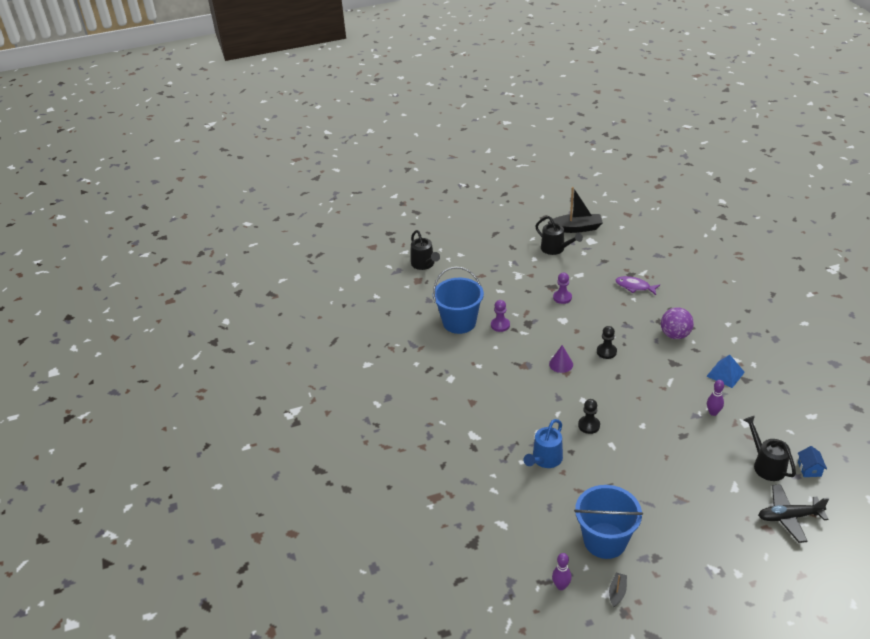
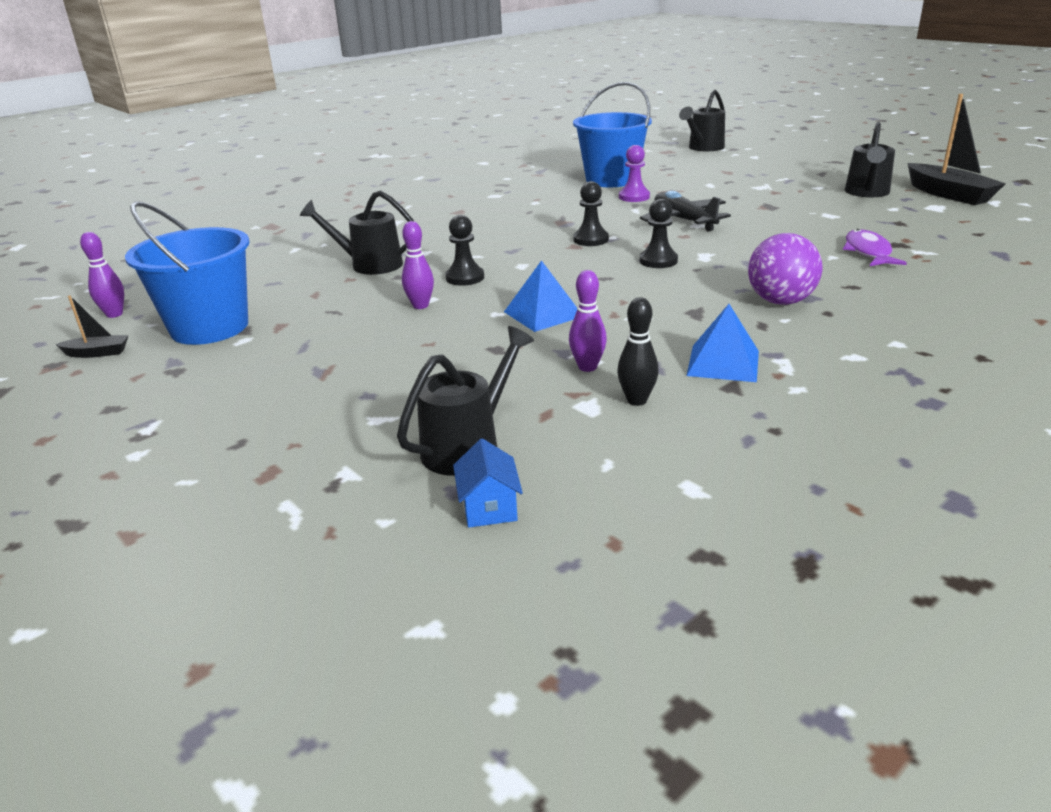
camera: 65 degrees right, 10 degrees down
blue watering can [523,419,563,468] -> black watering can [300,191,414,275]
purple cone [549,345,573,373] -> black pawn [573,181,609,246]
purple pawn [553,273,572,304] -> none
black plane [758,484,829,543] -> black plane moved to [640,190,731,232]
blue house [798,446,827,477] -> blue house turned 75 degrees counterclockwise [453,438,523,528]
none -> purple bowling pin [402,221,434,309]
none -> blue pyramid [504,260,577,332]
none -> black bowling pin [617,297,659,406]

